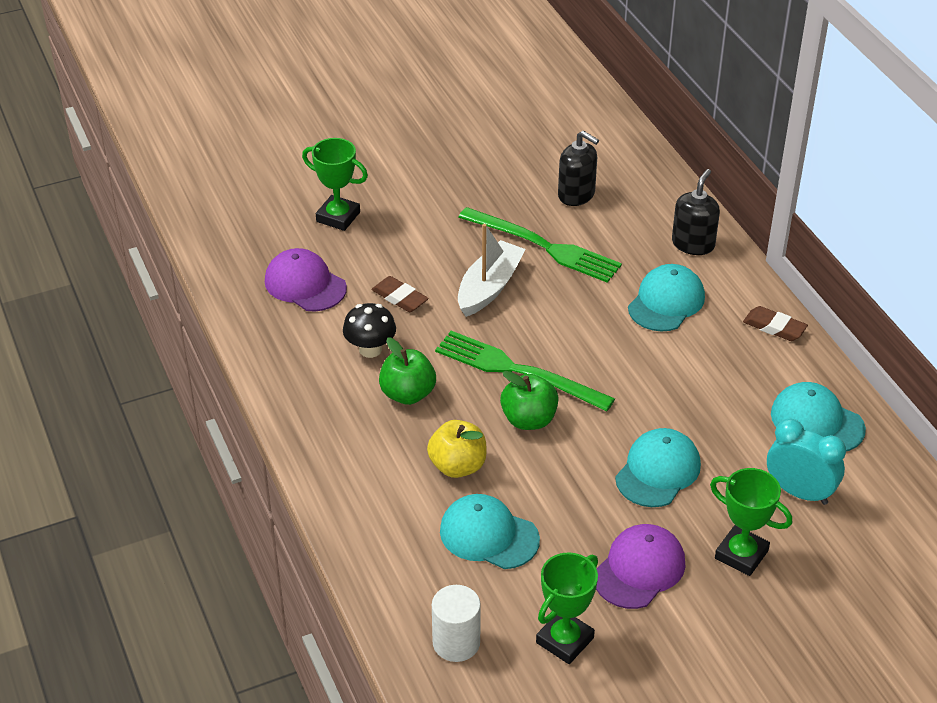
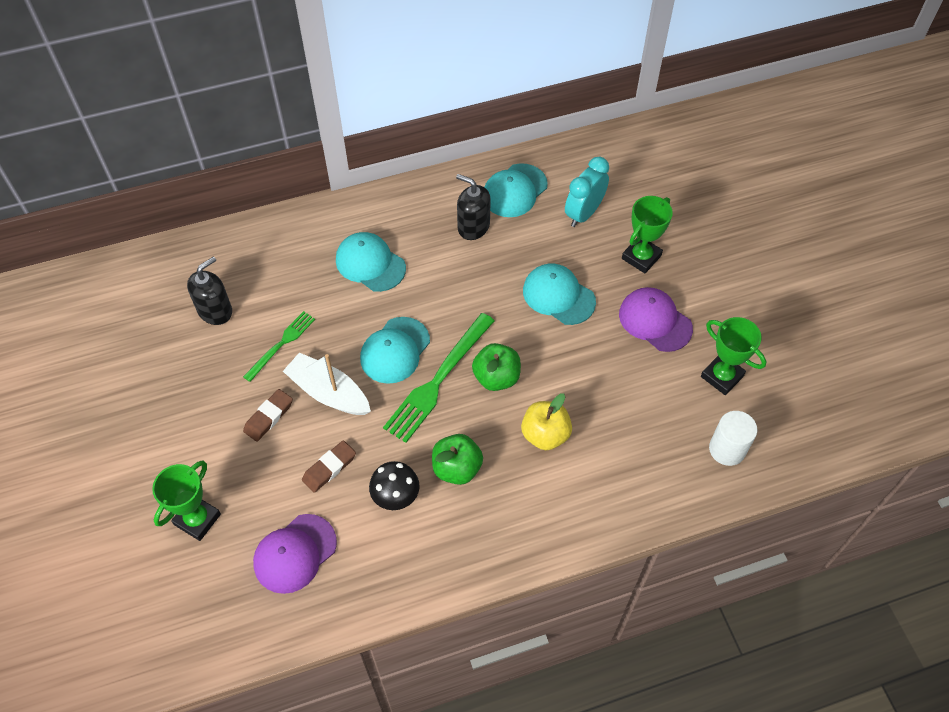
camera: 85 degrees left, 15 degrees up
turquoise cap [440,494,540,569] -> turquoise cap moved to [360,317,430,384]
green fork [458,207,622,283] -> green fork [243,311,315,382], size x0.58
black soap dispenser [672,169,720,255] -> black soap dispenser moved to [456,174,491,240]
brown eraser [743,306,808,341] -> brown eraser moved to [243,389,293,442]

